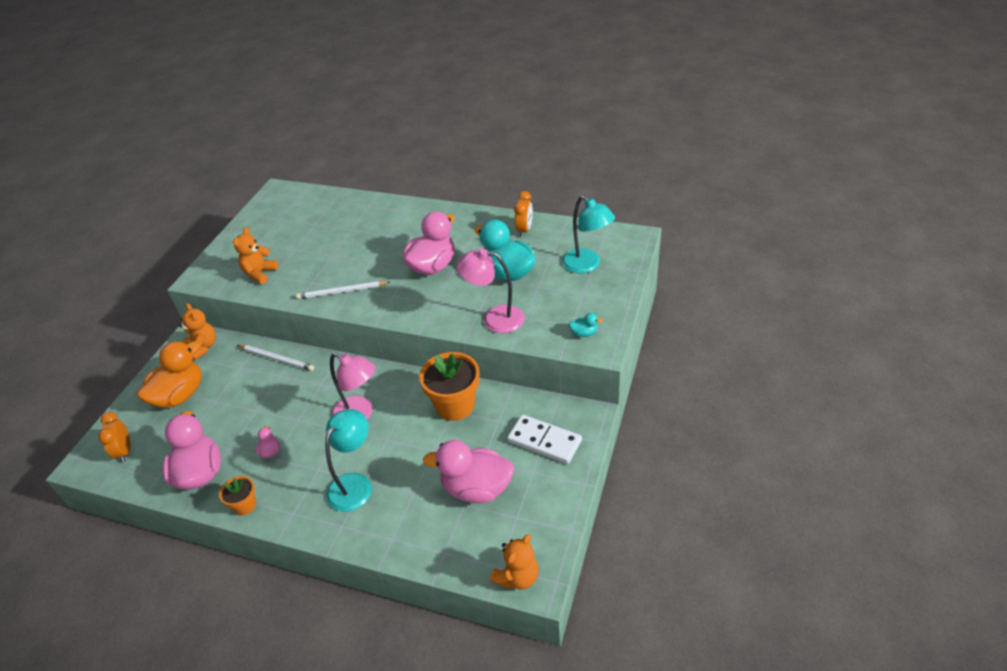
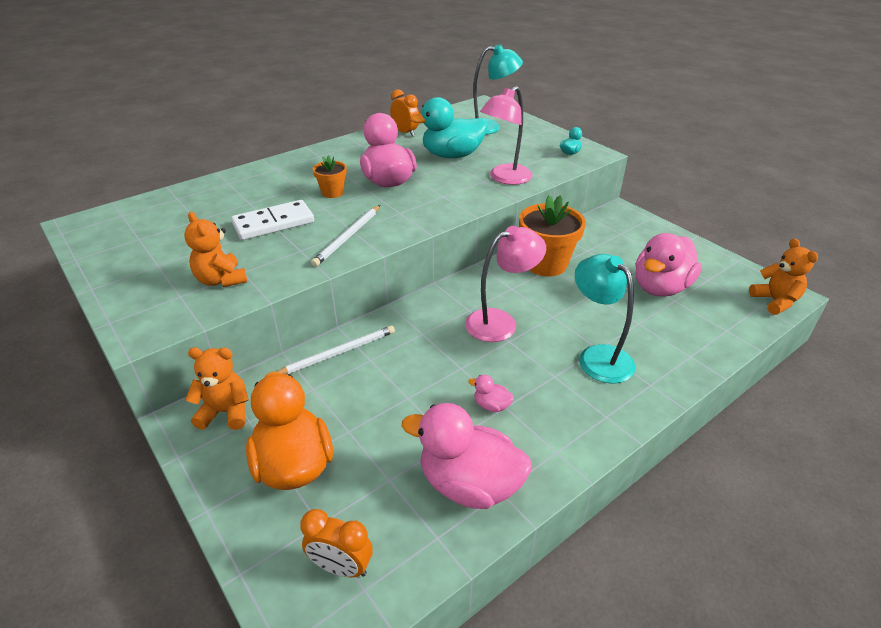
camera: 60 degrees left, 5 degrees down
orange flower pot [219,476,256,515] -> orange flower pot moved to [313,155,347,198]
white domino [507,414,582,464] -> white domino moved to [231,200,314,240]

